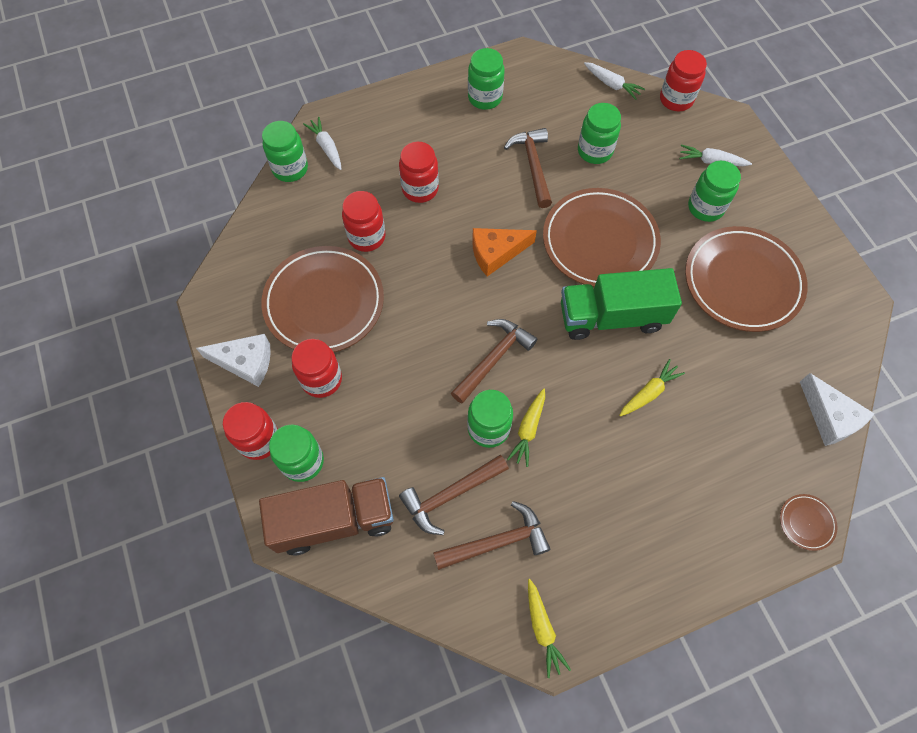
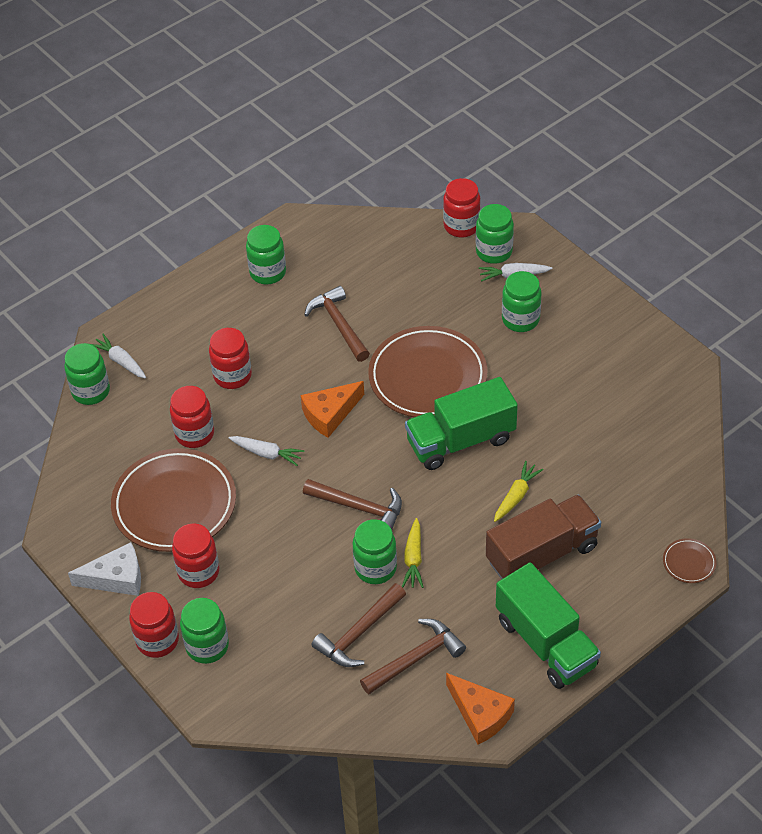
camera: 15 degrees left, 15 degrees down
brown truck [259,477,394,556] -> brown truck moved to [486,494,601,579]
brown hammer [451,319,537,404] -> brown hammer turned 90 degrees clockwise [303,479,402,529]
yellow carrot [528,579,571,678] -> orange cheese [446,673,515,745]
green jar [578,103,621,164] -> green jar moved to [476,204,514,264]
white carrot [584,62,645,100] -> white carrot moved to [229,436,304,466]
brown plate [685,226,808,332] -> none
white cheese [800,373,874,446] -> none
none -> green truck [496,562,601,689]

